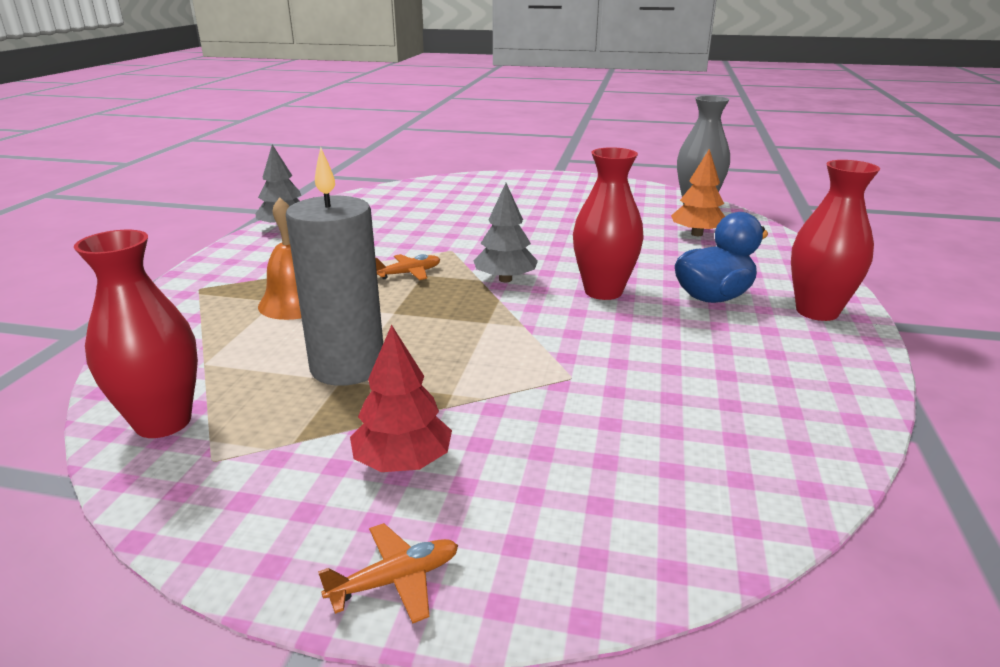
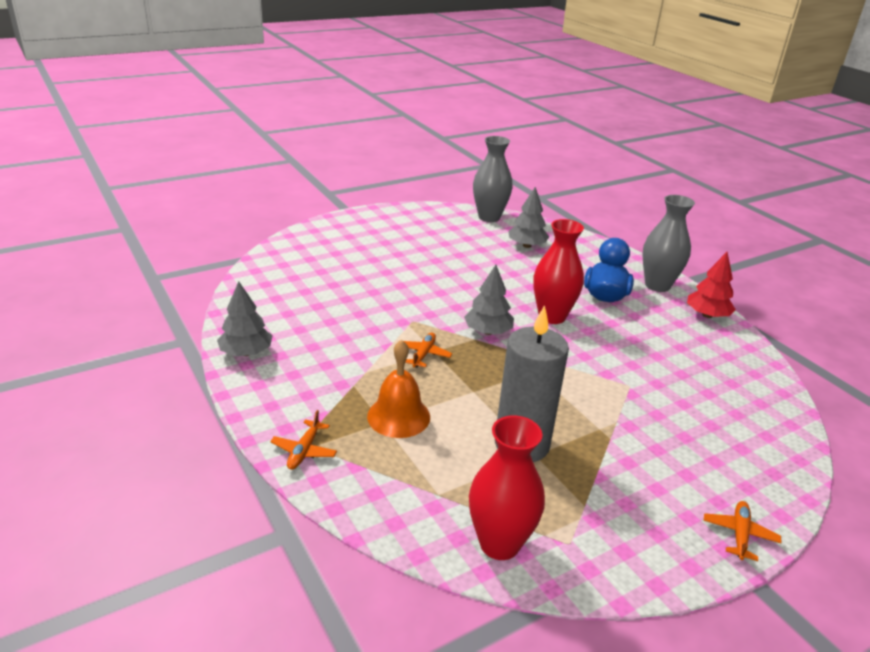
camera: 45 degrees left, 5 degrees up
red tree [350,325,452,472] -> red tree moved to [687,252,736,318]
orange tree [671,149,725,236] -> grey tree [508,187,549,248]
red vase [791,160,880,321] -> grey vase [643,195,695,292]
none -> orange plane [270,410,337,470]

